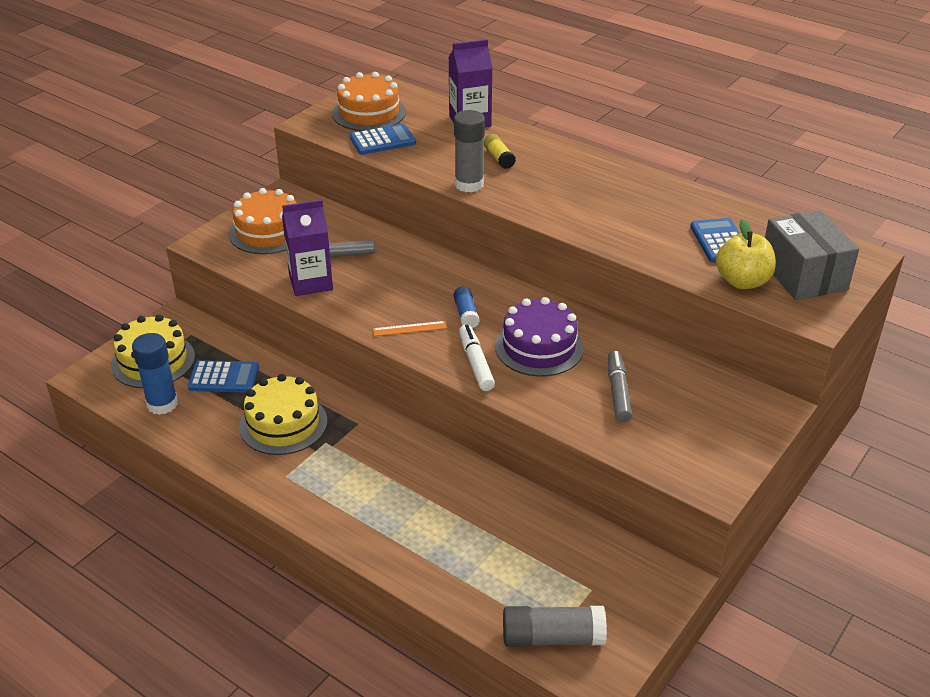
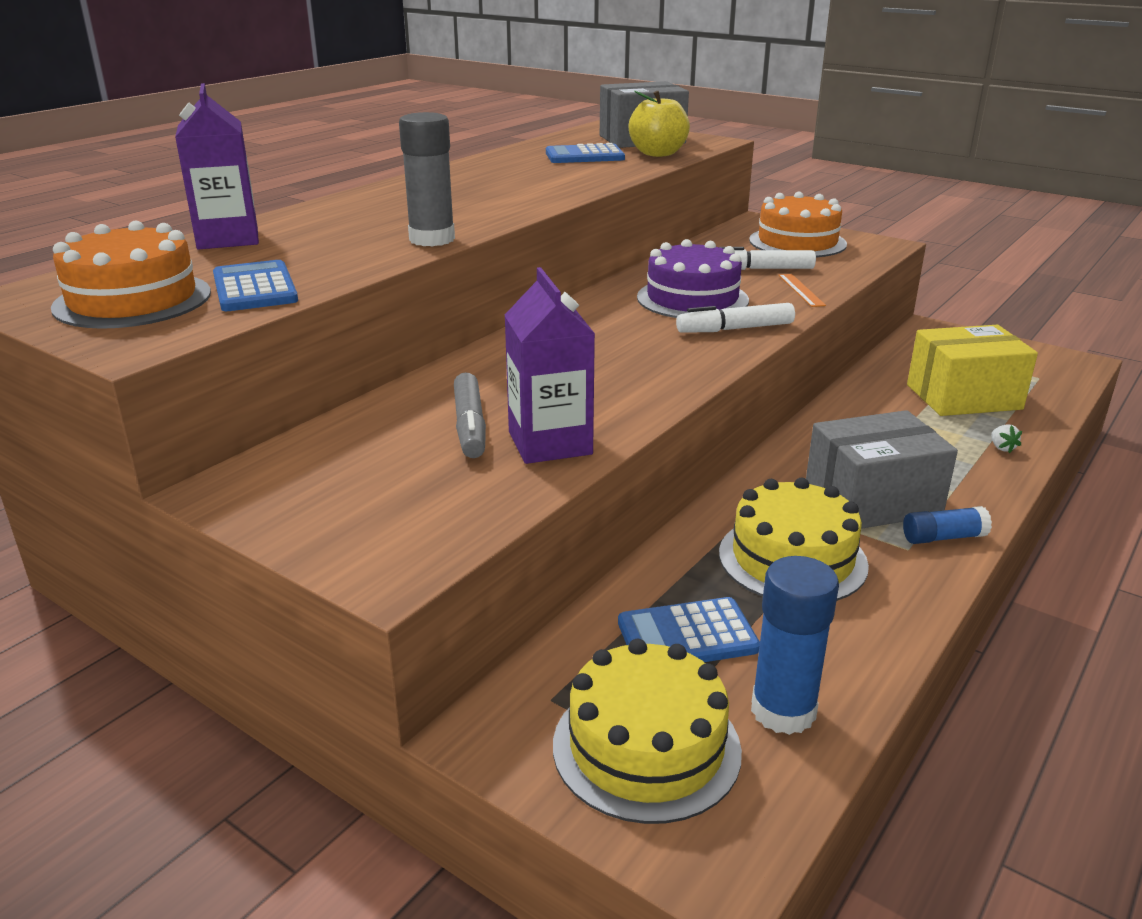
camera: 90 degrees left, 10 degrees down
blue calculator [188,360,259,393] -> blue calculator turned 105 degrees counterclockwise [618,597,760,662]
orange cake [229,188,296,254] -> orange cake moved to [749,192,847,257]
orange ruler [373,321,447,336] -> orange ruler moved to [778,274,826,307]
blue glue stick [453,286,480,329] -> blue glue stick moved to [903,506,992,544]
yellow glue stick [484,134,516,169] -> none
grey glue stick [503,606,607,647] -> none
grey marker [608,351,632,423] -> white marker [719,247,816,270]
none -> grey box [806,410,958,529]
none -> yellow box [907,325,1038,416]
none -> white strawberry [991,424,1022,453]

